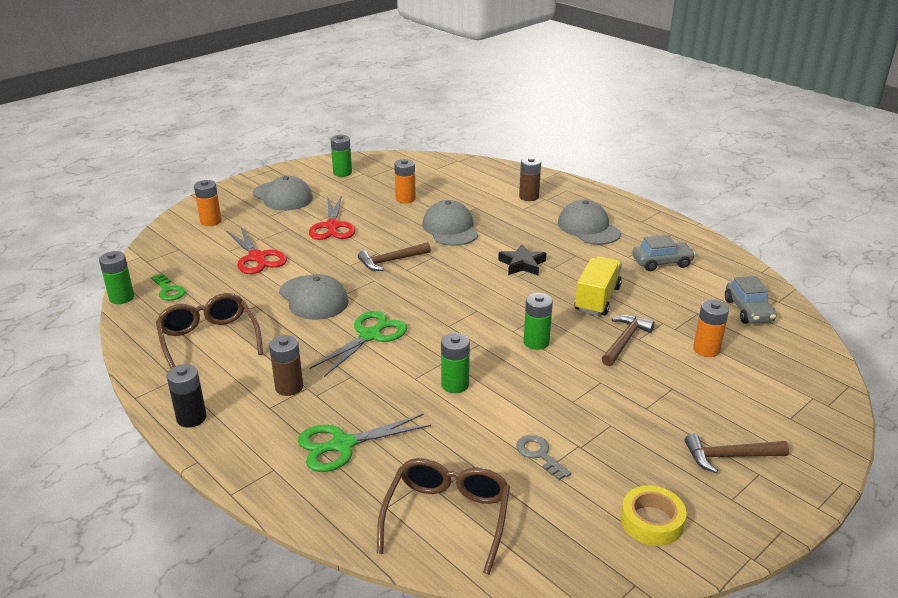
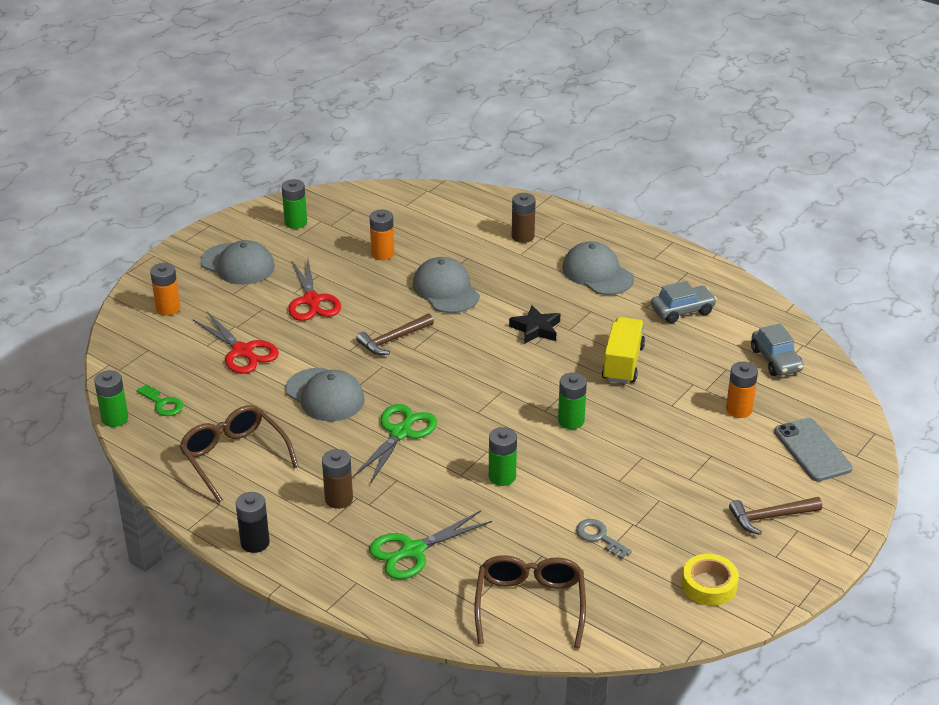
camera: 10 degrees left, 5 degrees up
brown hammer [602,315,655,366] -> none
none -> grey phone [774,418,853,481]

